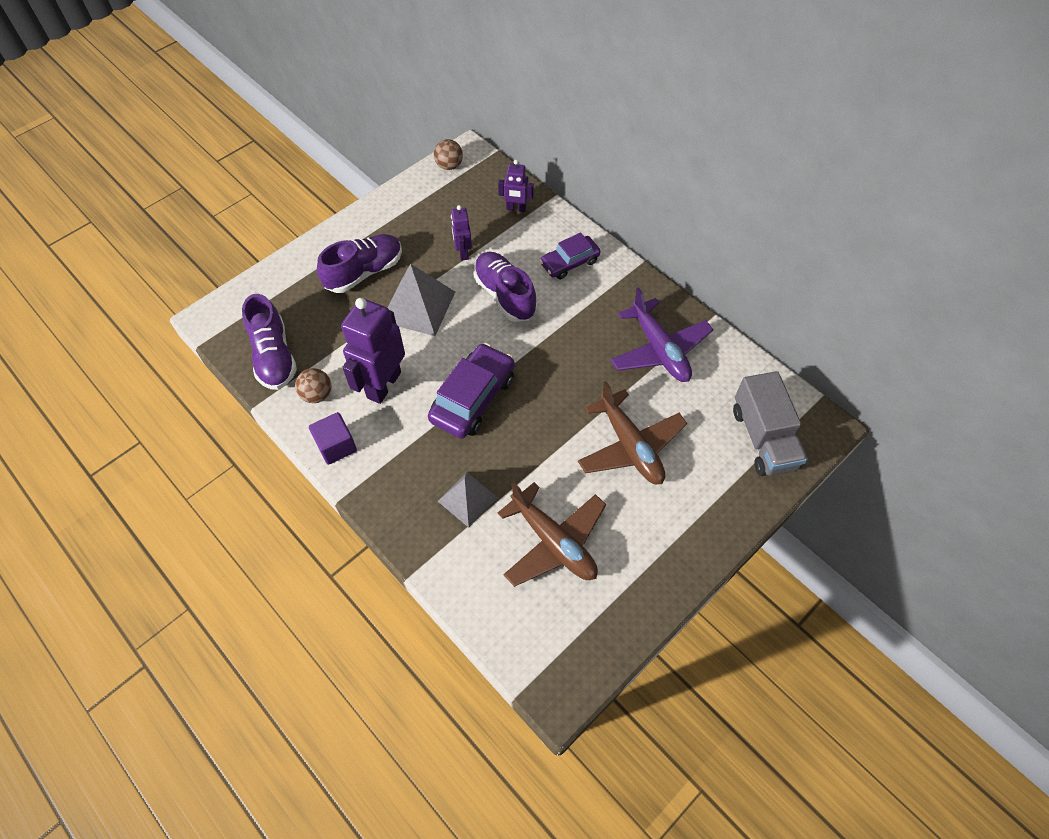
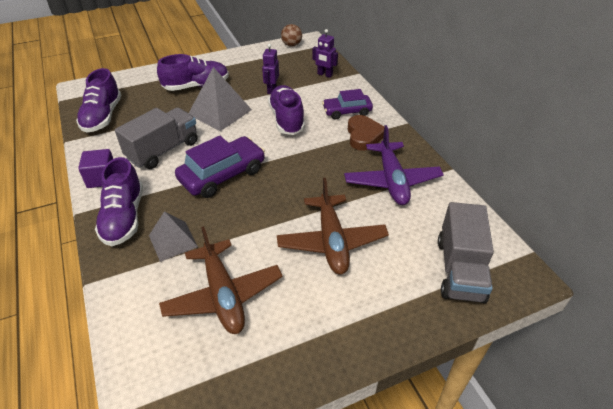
camera: 20 degrees right, 15 degrees down
brown ball [295,368,331,403] -> none
purple robot [341,298,405,404] -> grey truck [115,107,198,169]
none -> purple shoe [95,157,143,246]
none -> brown heart [348,115,384,151]

